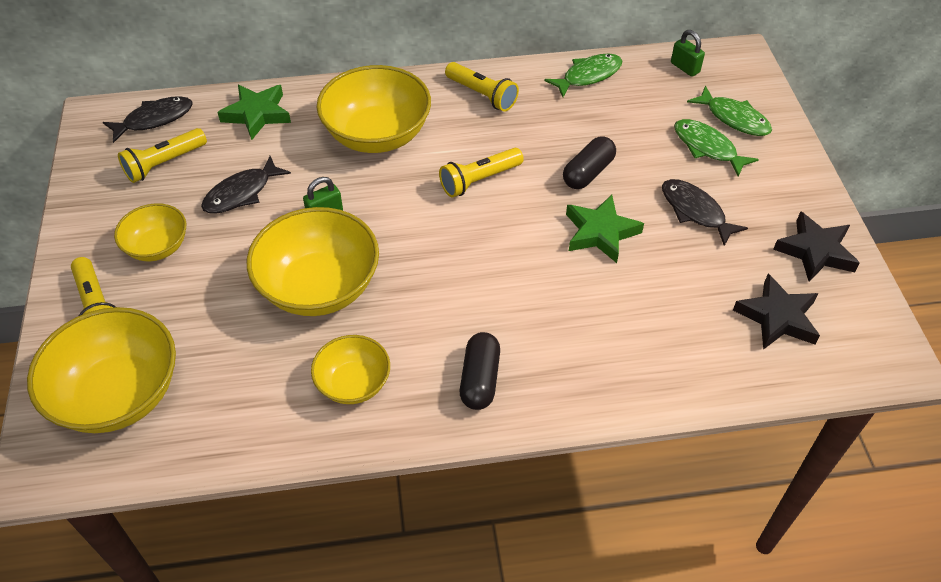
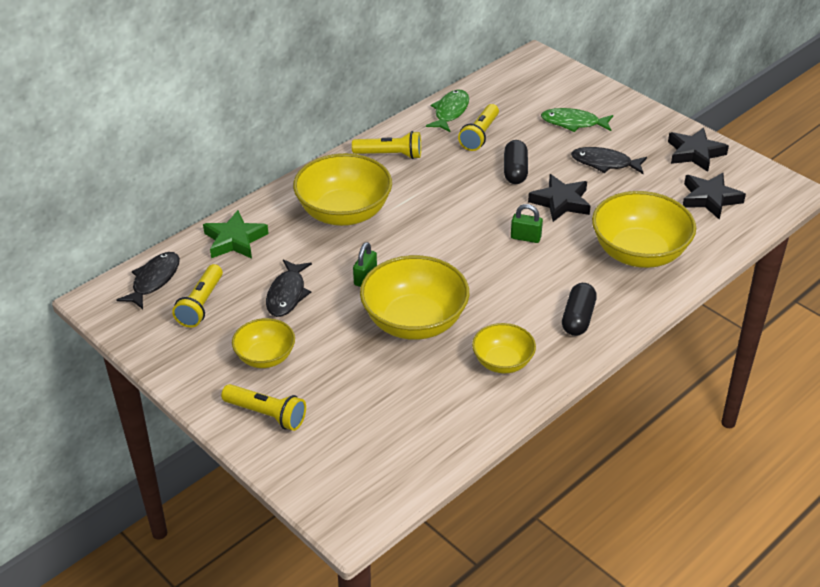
camera: 35 degrees left, 10 degrees down
yellow bowl [27,307,176,433] -> yellow bowl moved to [592,191,696,268]
yellow flashlight [439,148,524,197] -> yellow flashlight moved to [458,104,499,151]
black capsule [460,332,500,410] -> black capsule turned 45 degrees clockwise [562,283,597,336]
green star [566,195,644,263] -> black star [528,174,591,222]
green padlock [671,30,705,77] -> green padlock moved to [511,204,543,243]
green fish [687,86,772,136] -> none

